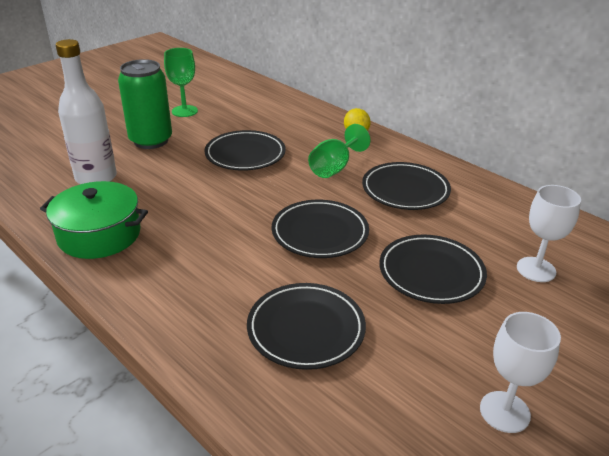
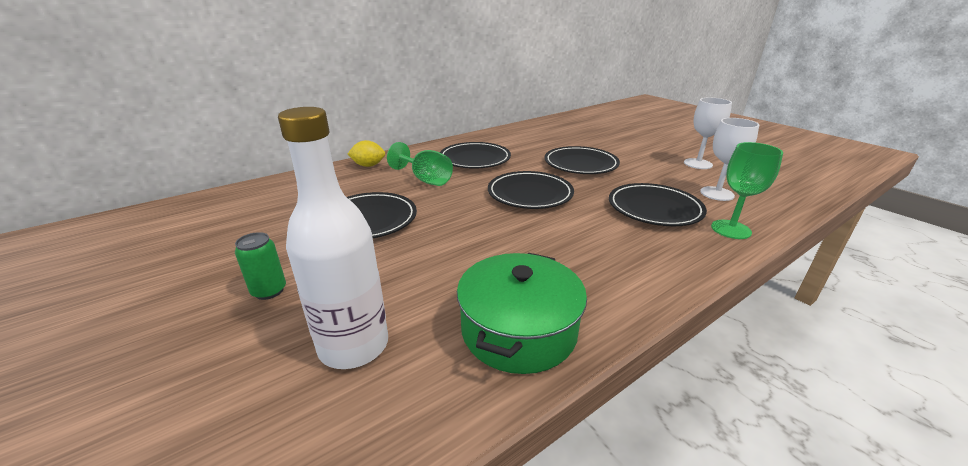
camera: 80 degrees left, 5 degrees down
green can [118,59,172,149] -> green can [235,232,286,300], size x0.49
green goblet [164,48,198,117] -> green goblet moved to [711,142,783,239]
white goblet [517,185,581,282] -> white goblet moved to [700,118,759,201]

